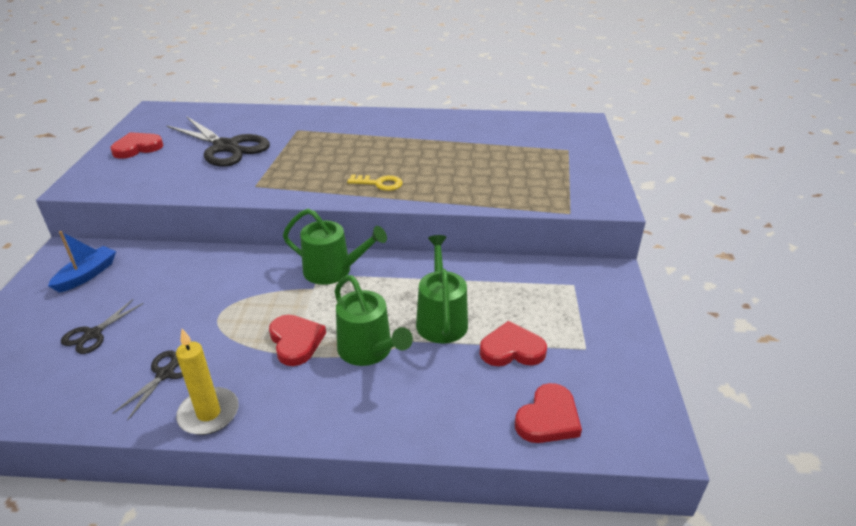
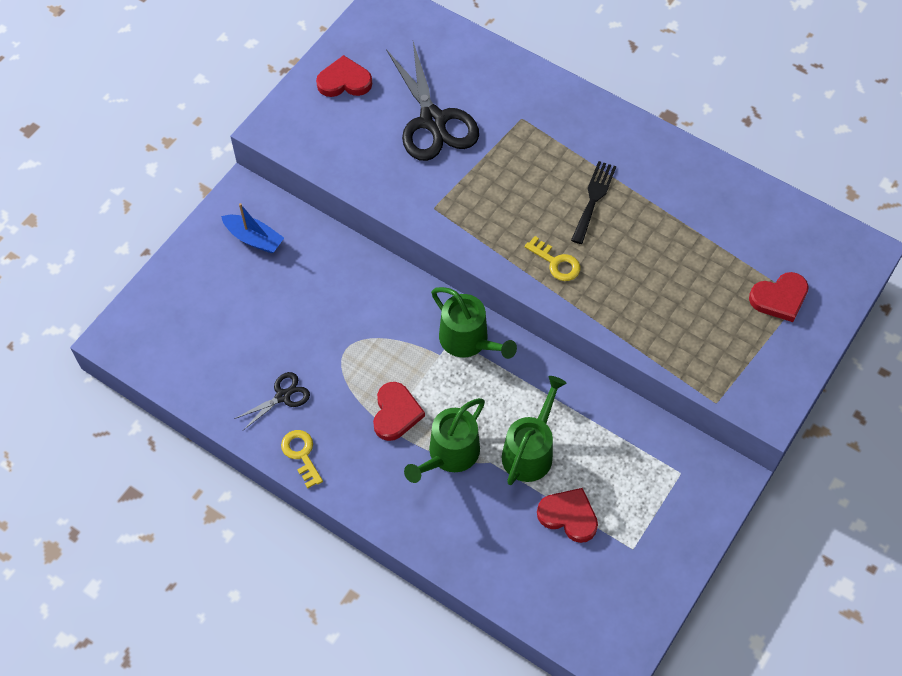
camera: 30 degrees right, 25 degrees up
blue boat [48,231,116,293] -> blue boat turned 60 degrees clockwise [221,203,284,253]
black scissors [61,299,144,354] -> none
yellow candle [176,329,239,435] -> yellow key [281,430,323,488]
green watering can [335,275,413,366] -> green watering can turned 45 degrees clockwise [404,398,485,483]
red heart [515,383,582,443] -> red heart moved to [749,272,809,322]
none -> black fork [571,161,616,244]

